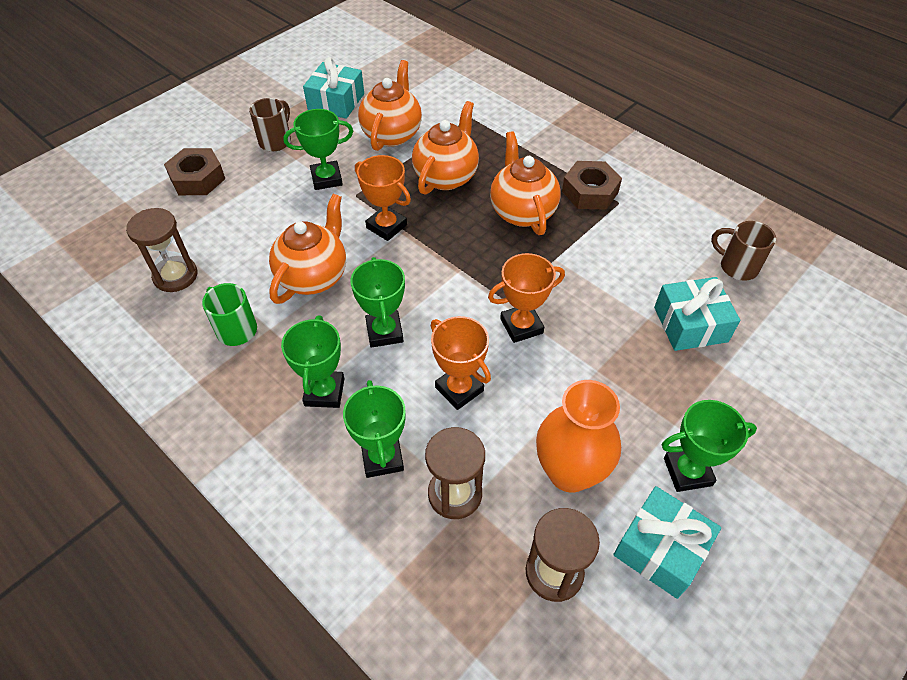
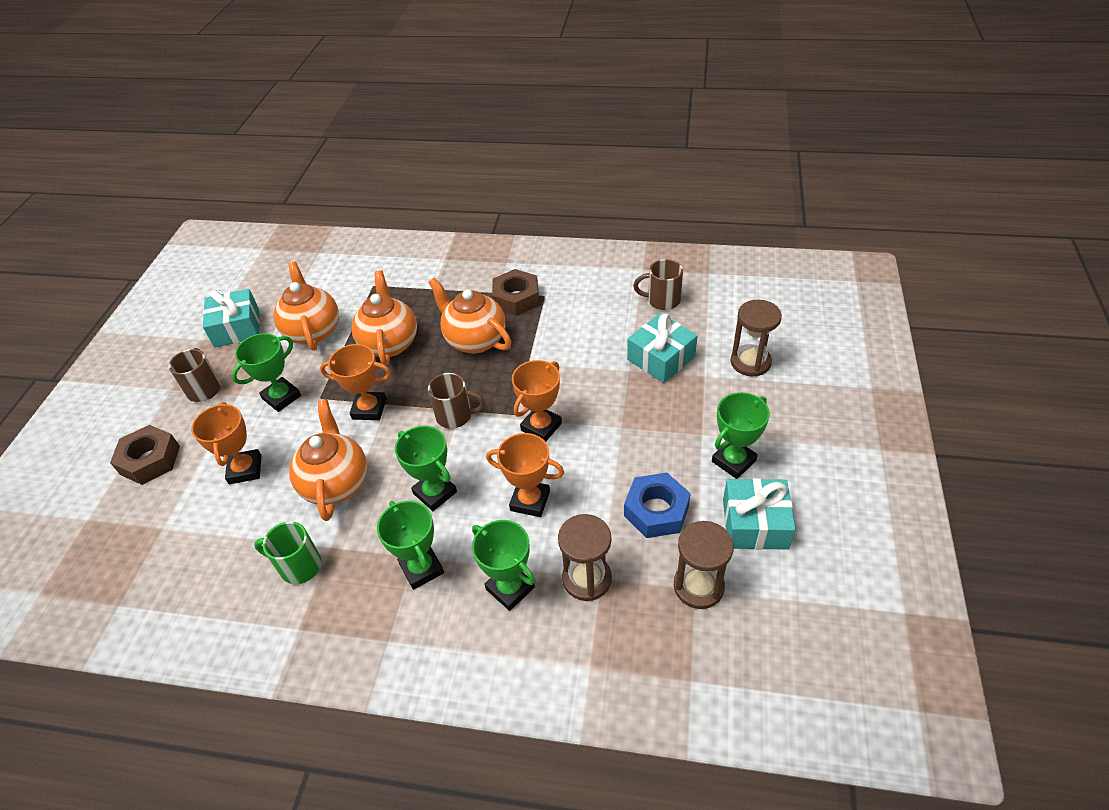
camera: 30 degrees left, 5 degrees down
brown hourglass [126,208,197,292] -> brown hourglass moved to [731,300,782,377]
orange vase [536,380,621,493] -> blue nut [624,473,691,538]
none -> orange trophy [191,402,261,484]
none -> brown mug [428,373,485,429]

